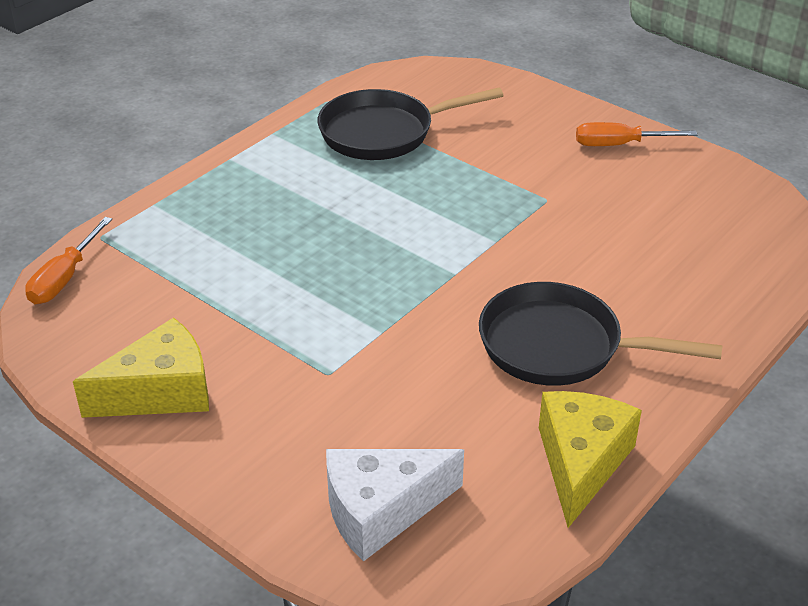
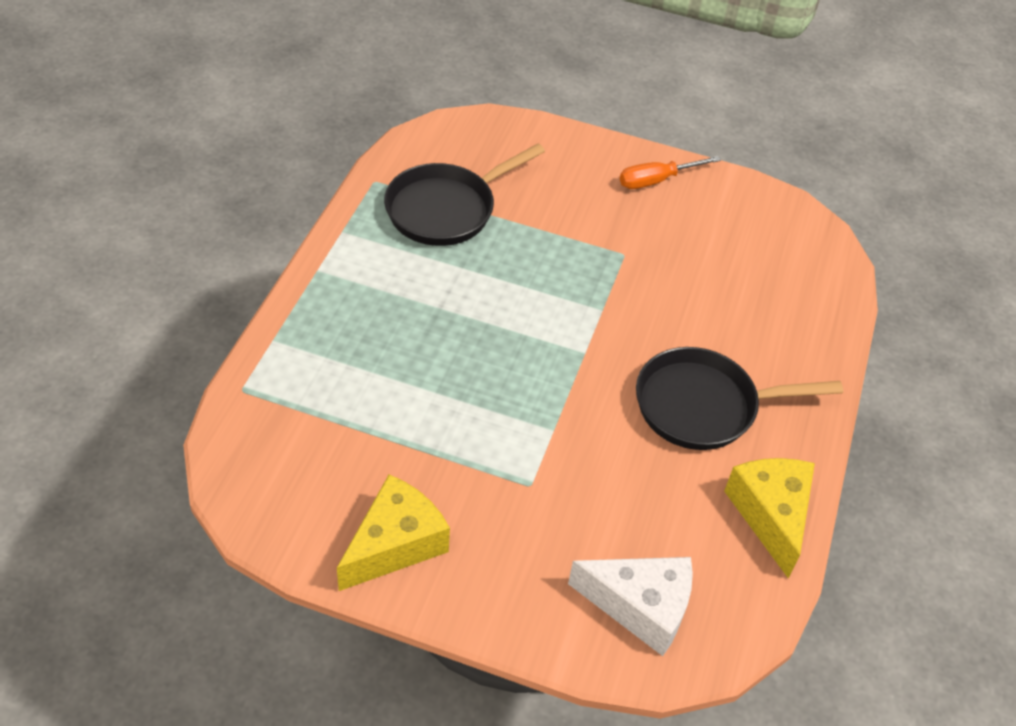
camera: 25 degrees left, 10 degrees up
orange screwdriver [25,217,112,304] -> none
white cheese [326,449,464,562] -> white cheese turned 120 degrees counterclockwise [568,557,693,656]

